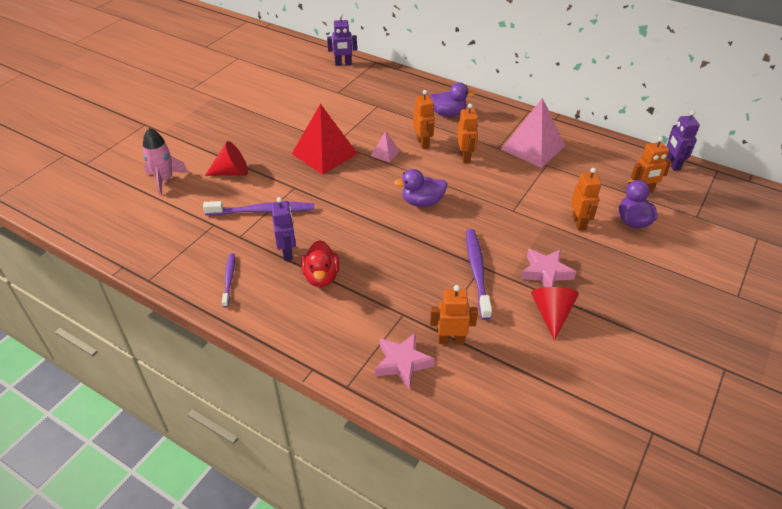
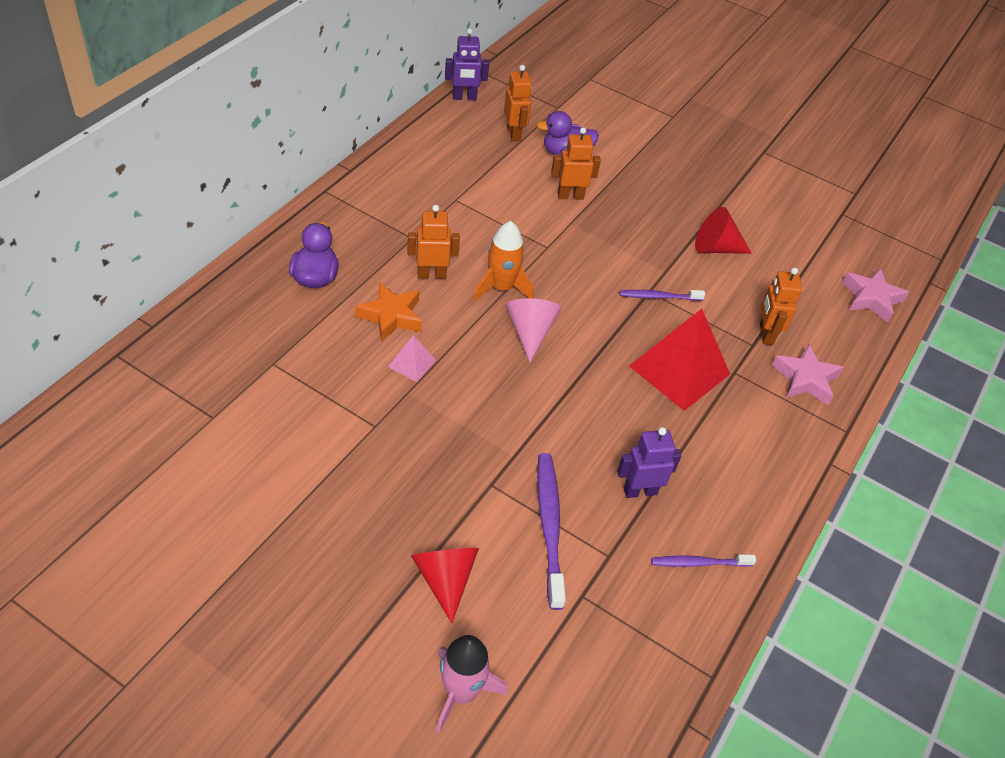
camera: 95 degrees left, 5 degrees up
red pyramid [292,104,358,175] -> red pyramid moved to [629,309,730,411]
red duck [301,240,339,287] -> none
purple robot [327,14,357,66] -> none
purple duck [394,169,447,207] -> pink cone [506,298,561,362]
orange robot [413,90,435,149] -> orange star [355,282,422,342]
purple toothbrush [466,229,492,320] -> purple toothbrush [620,290,705,301], size x0.59
pink pyramid [501,98,565,168] -> none
pink star [521,249,576,287] -> pink star moved to [842,268,909,322]
none -> orange rocket [473,221,533,301]

